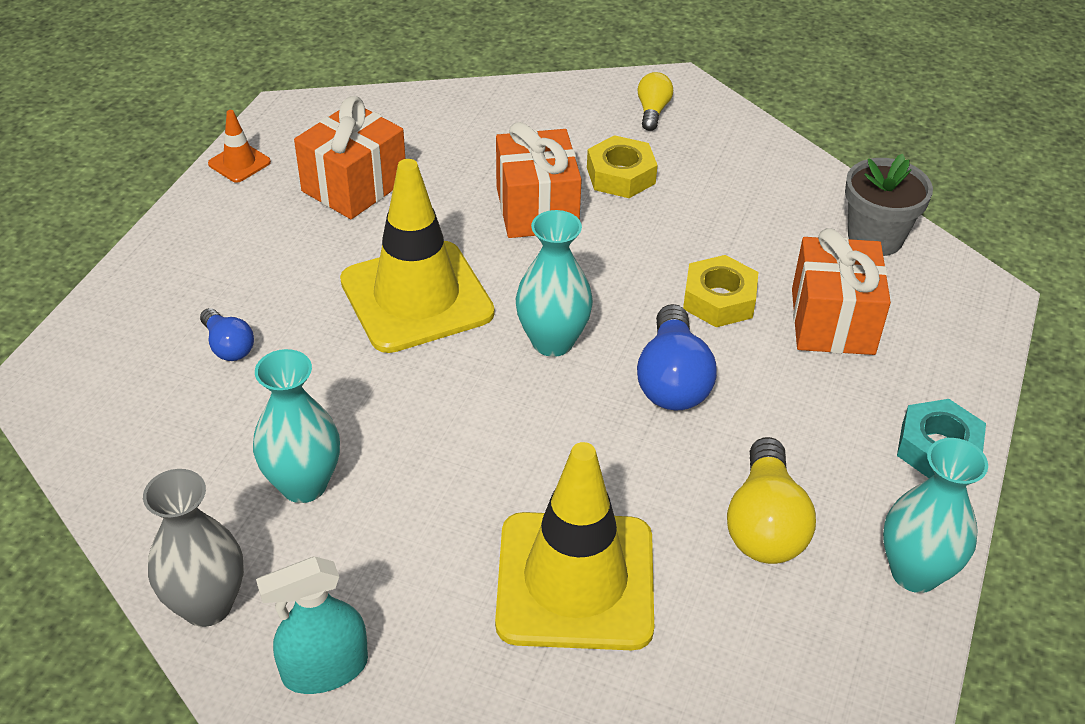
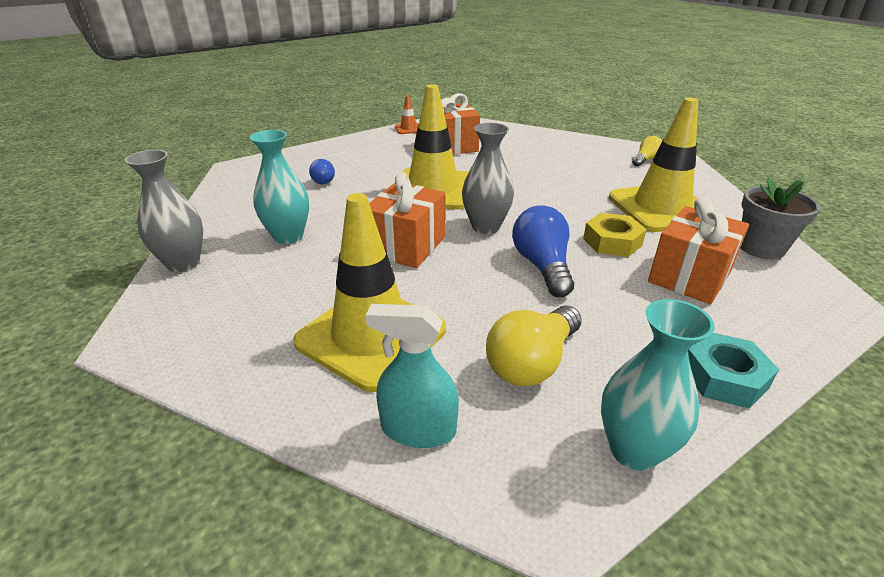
camera: 35 degrees right, 10 degrees down
turquoise spray bottle [256,556,368,694] -> turquoise spray bottle moved to [366,304,459,448]
orange gift [496,122,582,238] -> orange gift moved to [369,172,445,268]
turquoise vase [516,210,593,357] -> grey vase [462,123,514,234]
yellow nut [587,135,658,198] -> none
blue light bulb [637,304,717,410] -> blue light bulb turned 135 degrees clockwise [512,205,574,297]
none -> yellow traffic cone [609,97,717,232]

